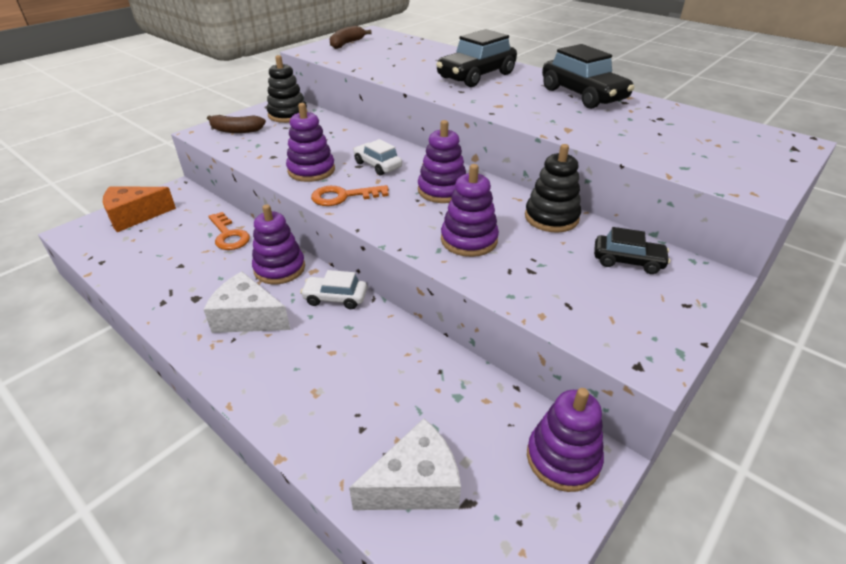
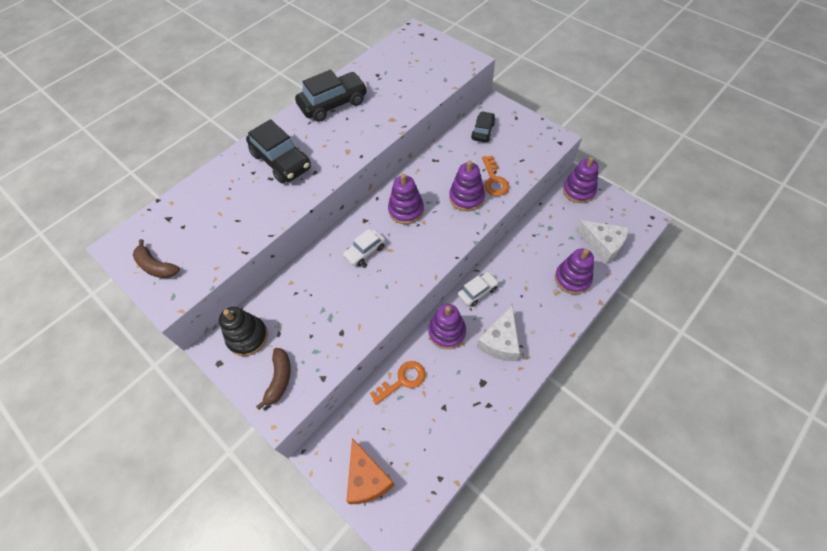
camera: 85 degrees left, 20 degrees up
purple stacking toy [286,103,335,182] -> purple stacking toy moved to [555,248,594,294]
white car [300,270,367,309] -> white car turned 135 degrees counterclockwise [458,272,499,307]
orange key [311,185,389,206] -> orange key moved to [482,156,509,196]
white cheese [349,418,461,510] -> white cheese turned 150 degrees clockwise [576,220,629,264]
black stacking toy [525,144,581,233] -> none

